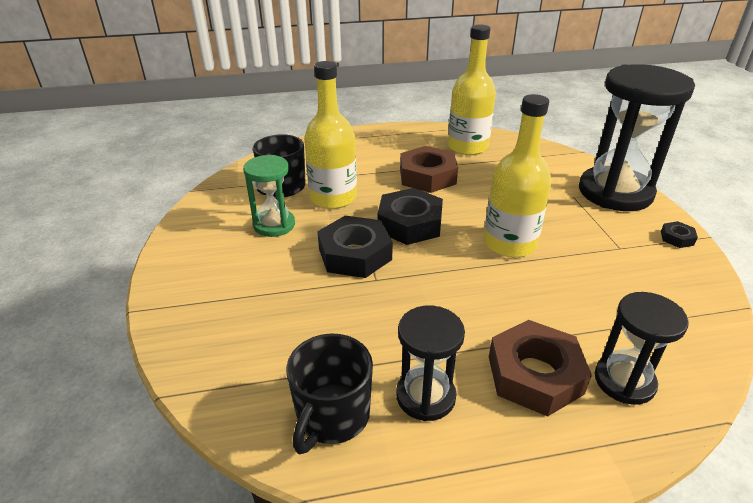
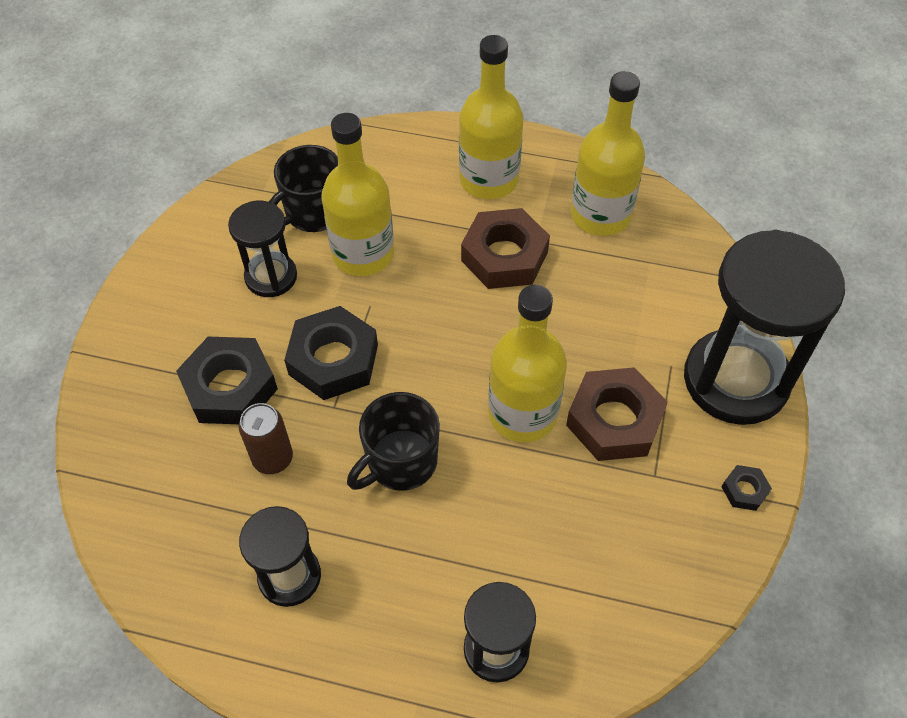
camera: 25 degrees right, 20 degrees up
green hourglass [243,155,295,237] -> black hourglass [228,201,297,297]
black mug [286,334,373,454] -> black mug moved to [347,392,440,491]
black nut [377,188,443,245] -> black nut moved to [176,337,278,424]
brown nut [489,320,592,417] -> brown nut moved to [566,367,668,461]
none -> brown can [239,403,293,474]
none -> yellow bottle [459,35,523,199]

